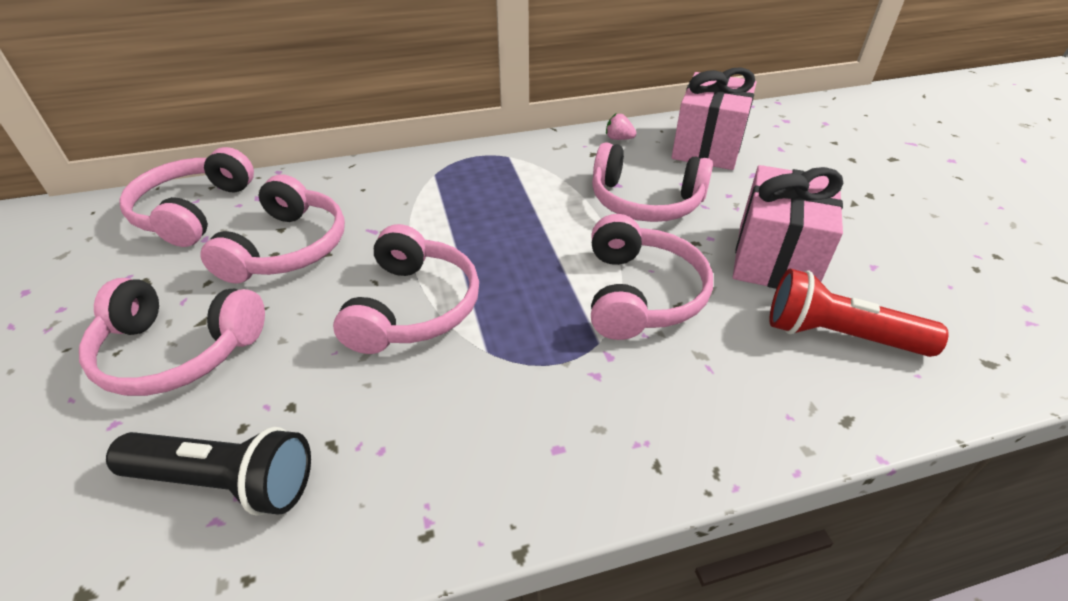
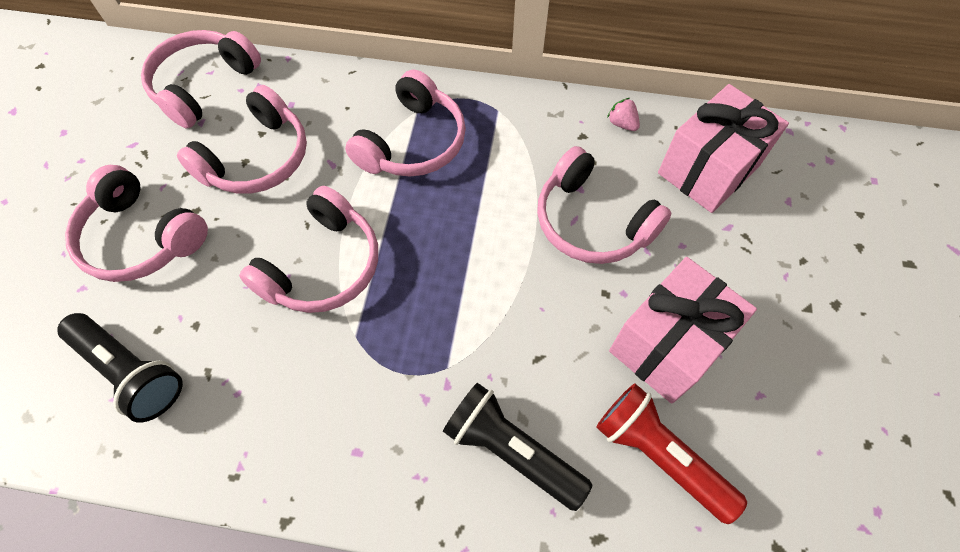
camera: 25 degrees right, 20 degrees up
pink headphones [591,214,713,340] -> pink headphones moved to [345,69,466,177]
none -> black flashlight [443,383,592,511]

